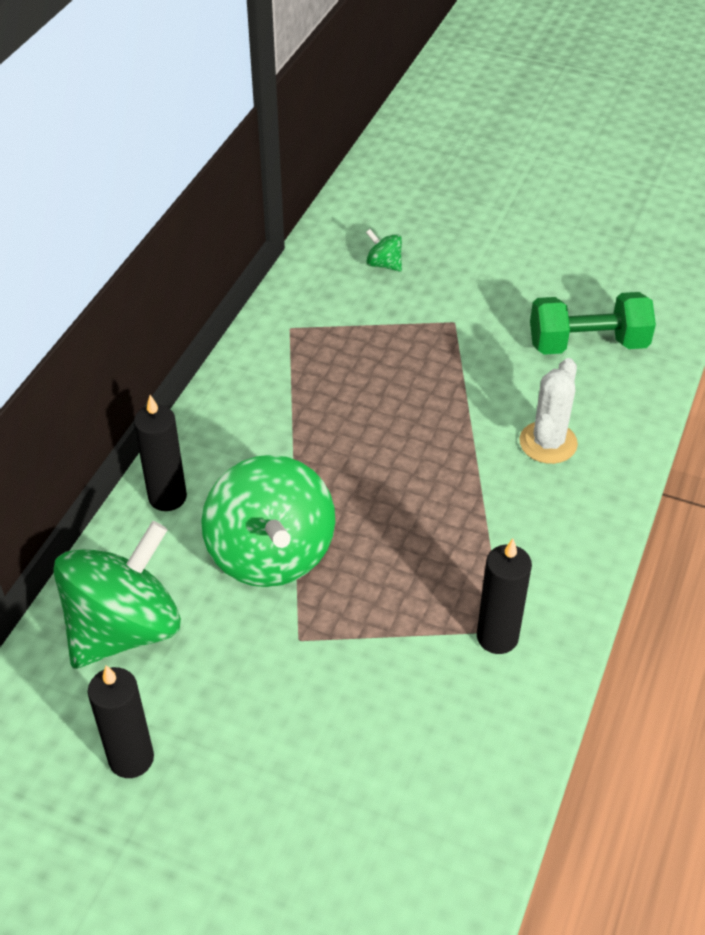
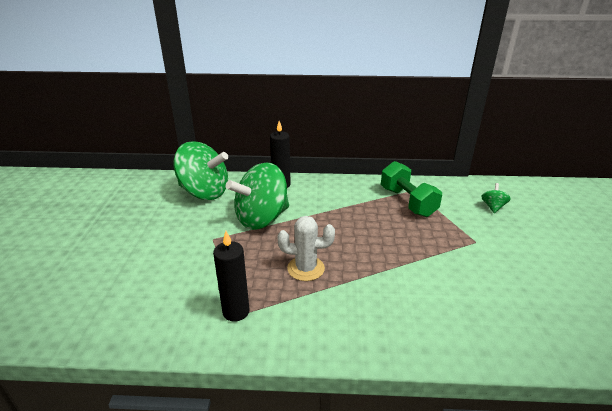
camera: 70 degrees right, 15 degrees down
black candle [88,665,154,778] -> none
white cactus [519,358,578,464] -> white cactus moved to [277,216,335,281]
green dumbbell [530,292,656,355] -> green dumbbell moved to [381,161,442,217]

